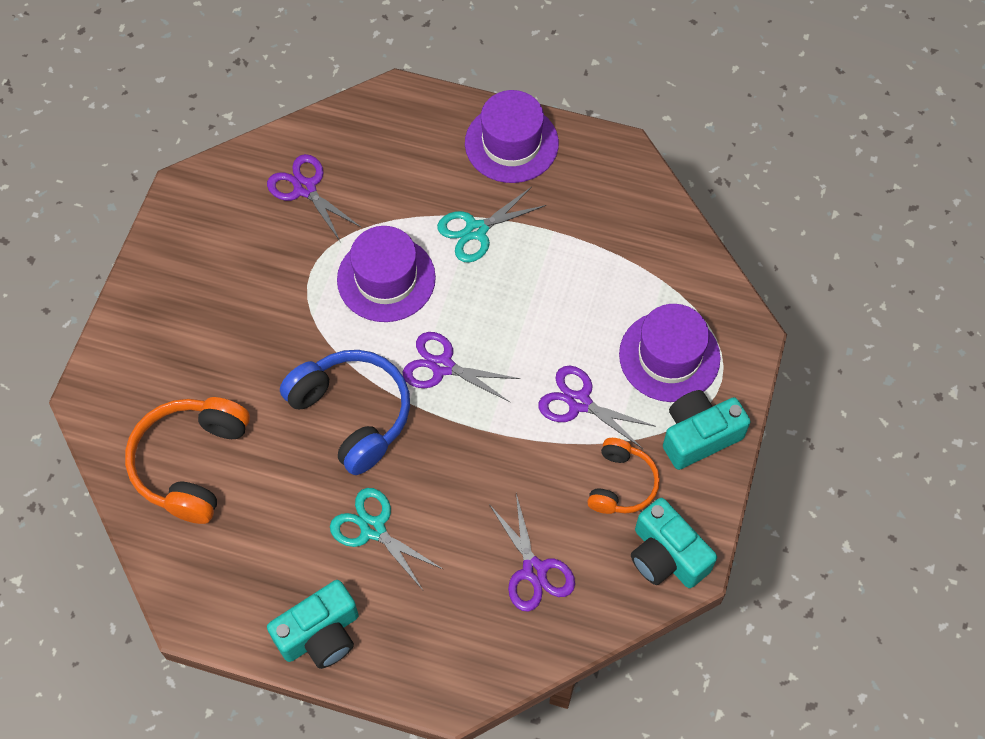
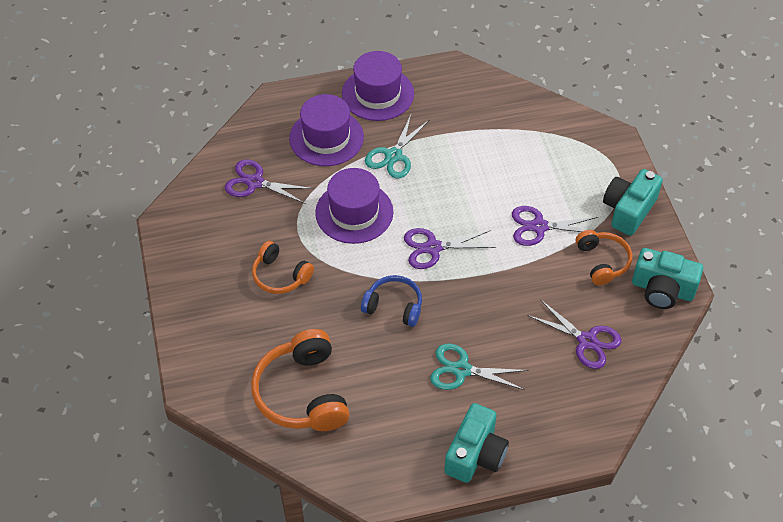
camera: 30 degrees left, 10 degrees down
blue headphones [280,350,410,475] -> blue headphones [361,275,422,327], size x0.60
purple hat [619,304,720,402] -> purple hat moved to [289,94,364,166]
none -> orange headphones [252,241,314,294]

